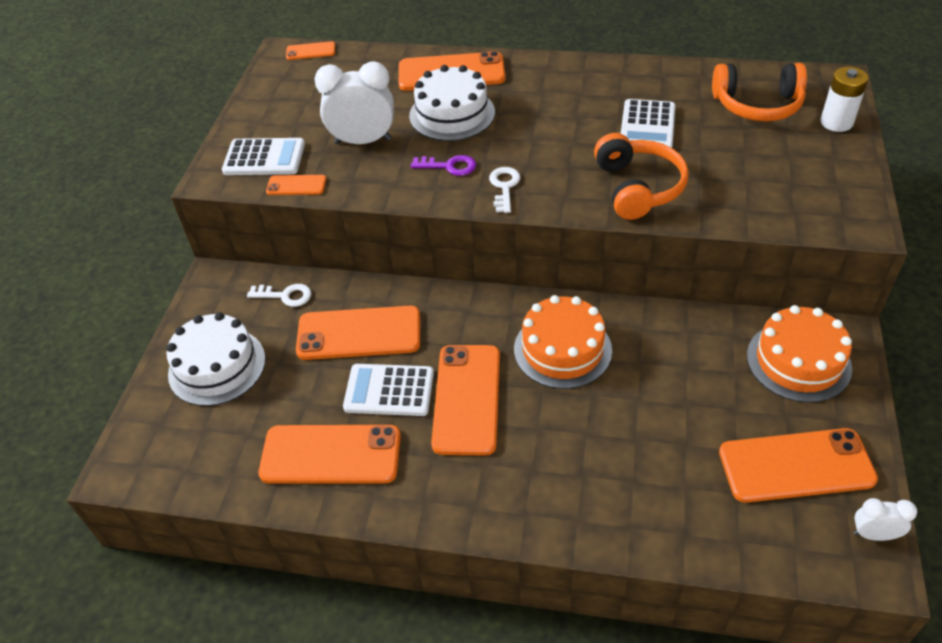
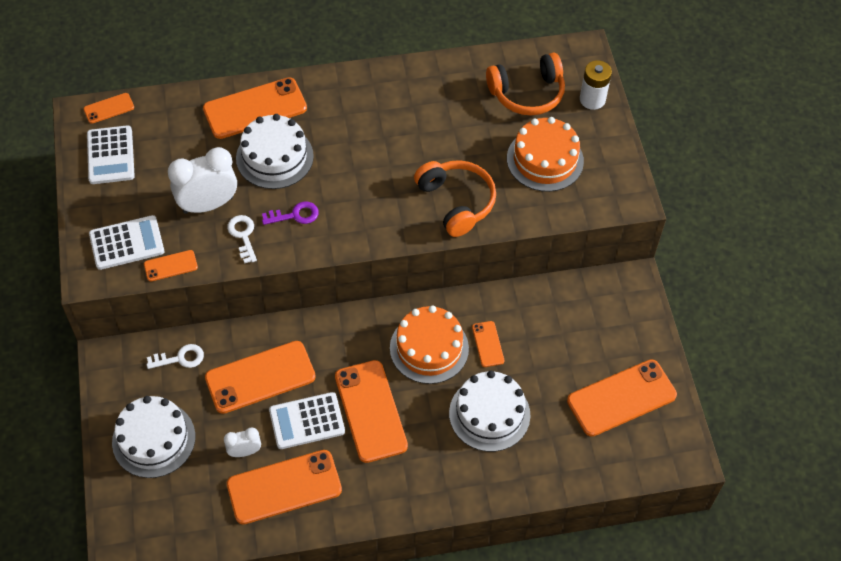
camera: 25 degrees left, 10 degrees up
white key [489,167,520,213] -> white key moved to [227,215,257,264]
white calculator [621,99,675,148] -> white calculator moved to [87,125,135,184]
orange cake [747,305,852,403] -> orange cake moved to [507,117,584,192]
white clock [854,498,917,541] -> white clock moved to [224,427,261,457]
none -> white cake [449,371,530,452]
none -> orange phone [472,321,504,367]

